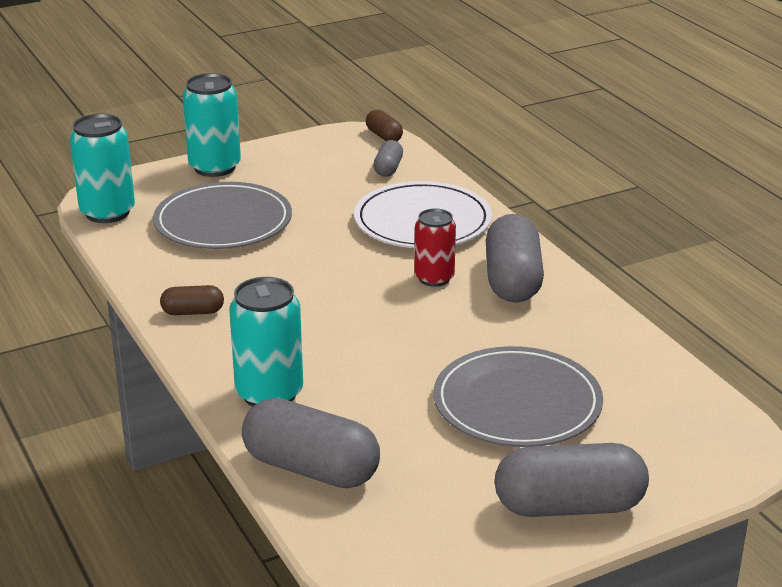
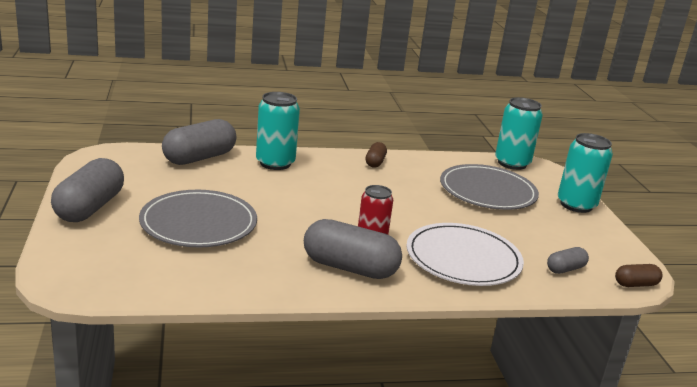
camera: 105 degrees right, 5 degrees down
grey capsule [373,140,403,177] -> grey capsule turned 60 degrees counterclockwise [547,247,589,274]

